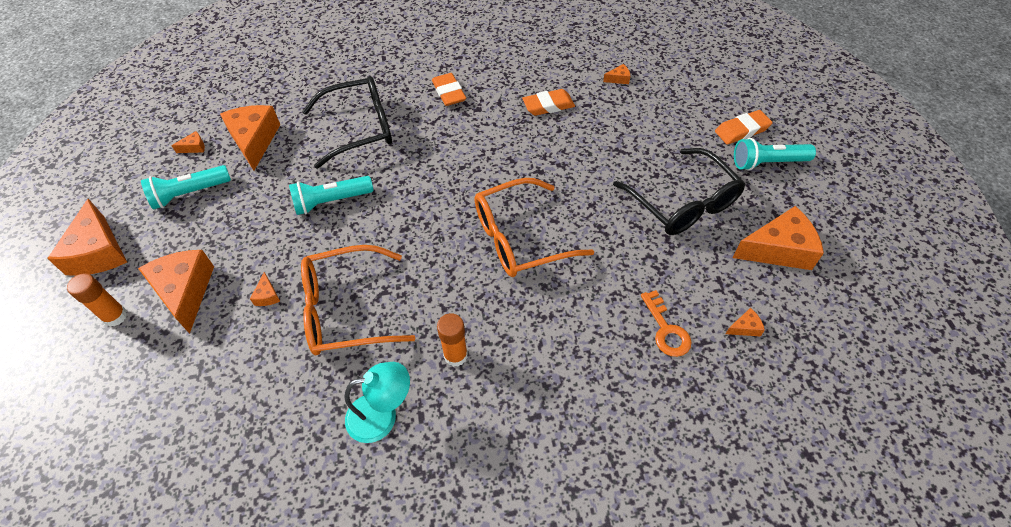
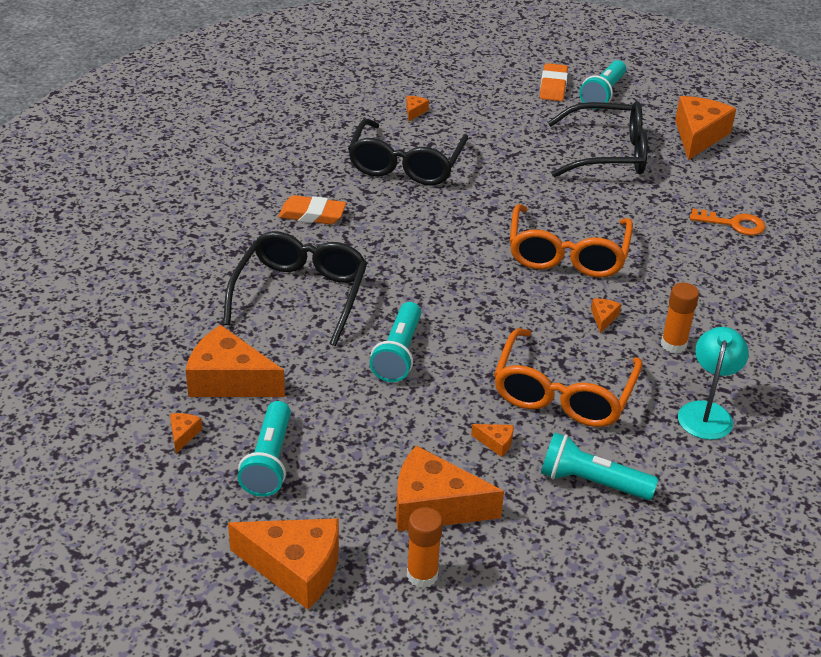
camera: 60 degrees left, 15 degrees down
orange eraser [522,89,575,116] -> black glasses [348,119,468,185]
orange cheese [726,308,765,337] -> orange cheese moved to [591,299,621,333]
none -> turquoise flashlight [541,432,658,500]

